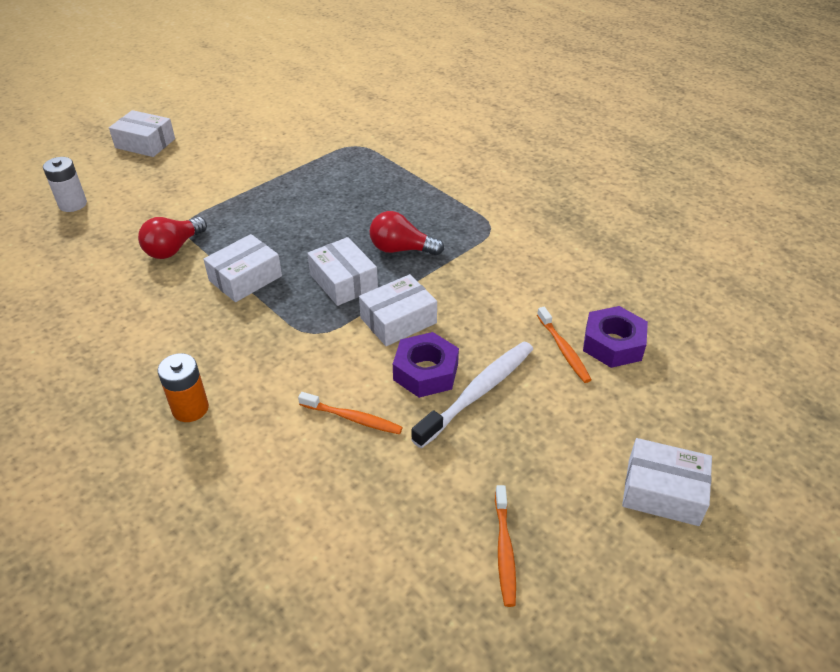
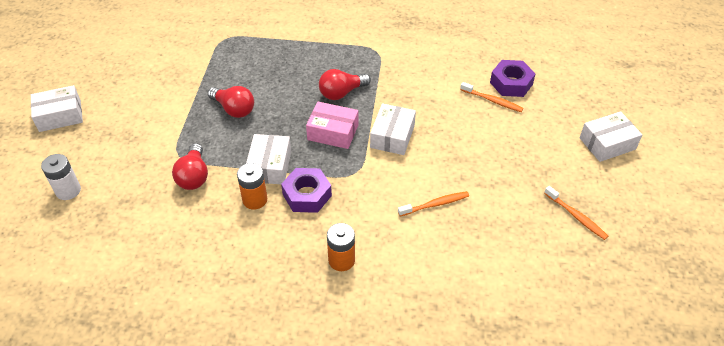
camera: 40 degrees left, 5 degrees up
white box [307,237,378,306] -> pink box [306,102,358,149]
purple nut [393,332,459,398] -> purple nut moved to [281,168,332,213]
white toothbrush [411,341,533,449] -> none
none -> red light bulb [208,86,254,118]
none -> orange battery [237,163,267,209]

